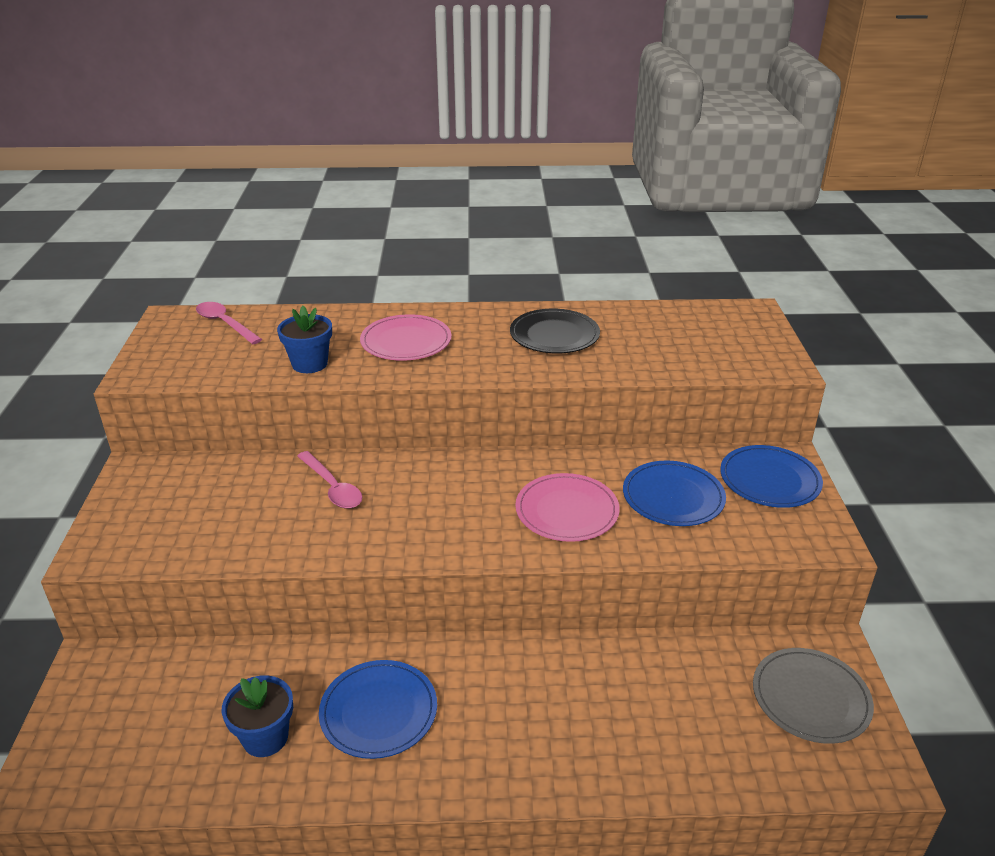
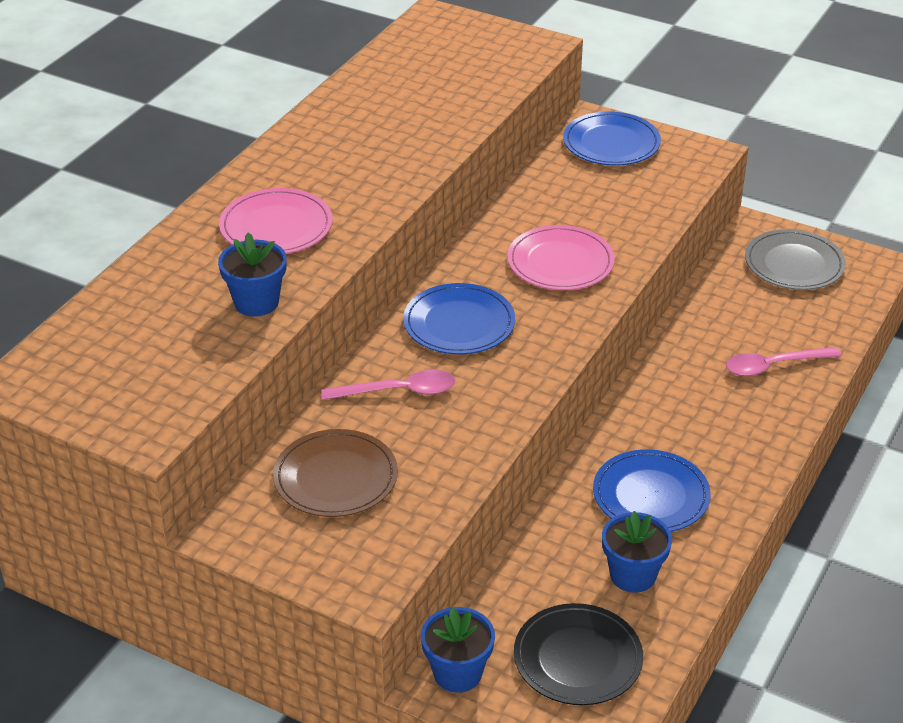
camera: 60 degrees left, 5 degrees up
pink spoon [196,302,262,344] -> pink spoon moved to [726,347,841,376]
black plate [510,309,600,354] -> black plate moved to [514,603,643,705]
blue plate [623,461,726,526] -> blue plate moved to [403,283,515,354]
none -> brown plate [273,429,398,517]
none -> blue flower pot [421,607,495,693]

